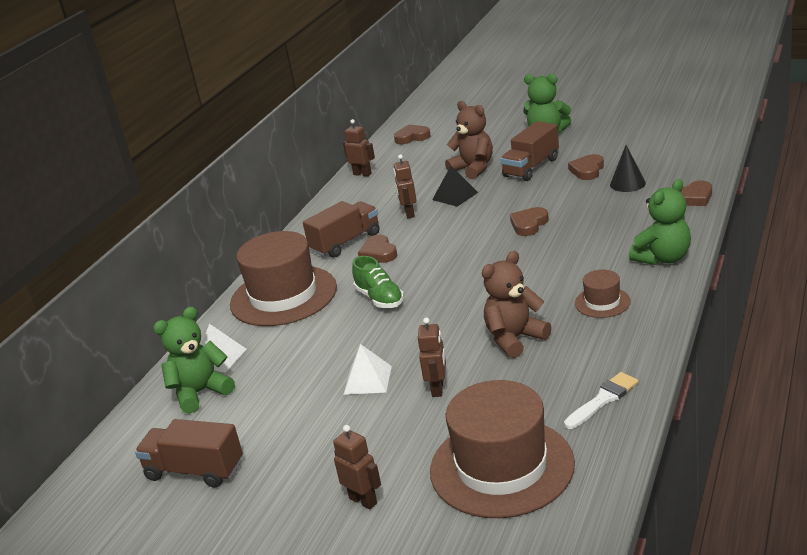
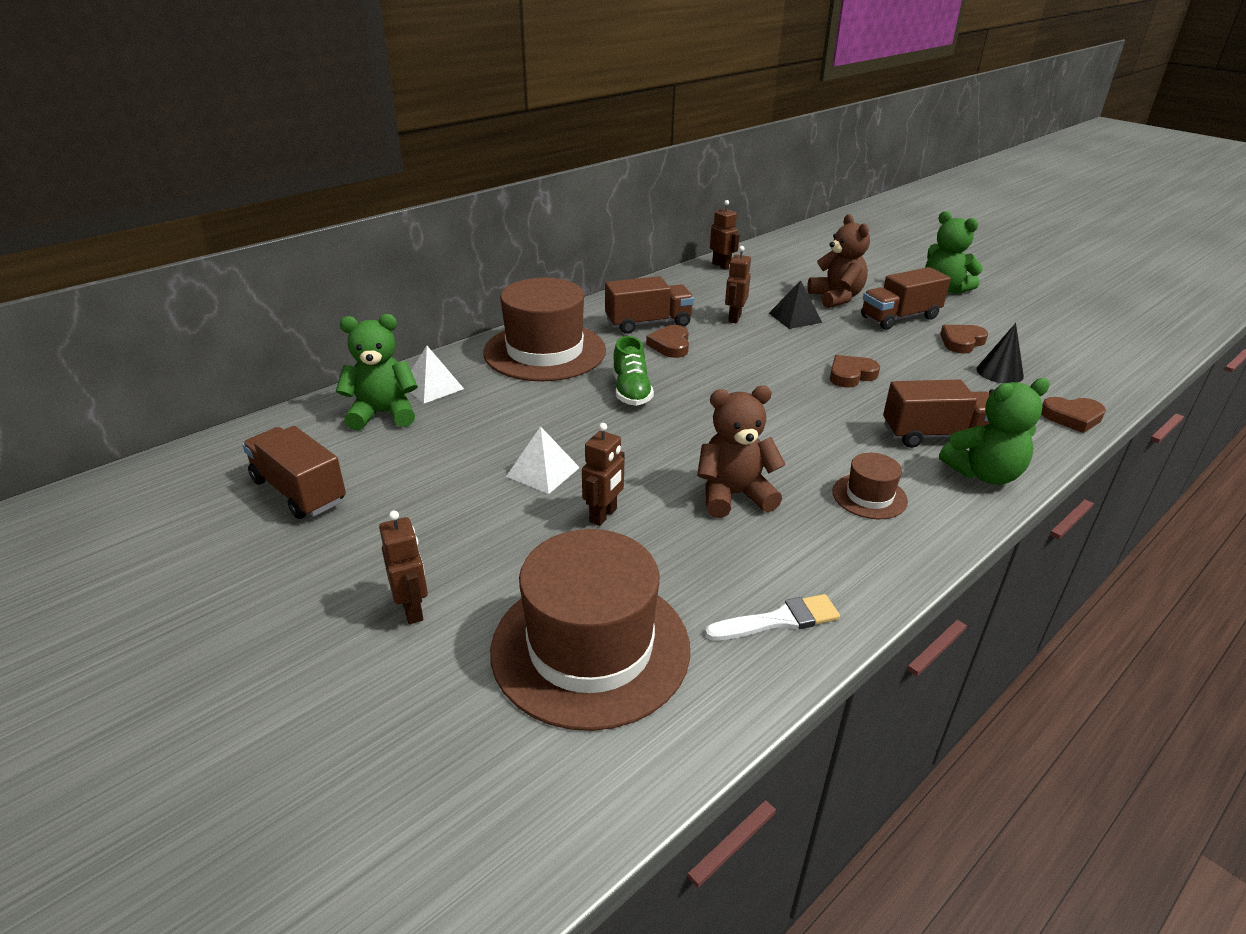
camera: 20 degrees right, 5 degrees up
brown heart [394,125,430,144] -> none
none -> brown truck [883,380,990,448]

